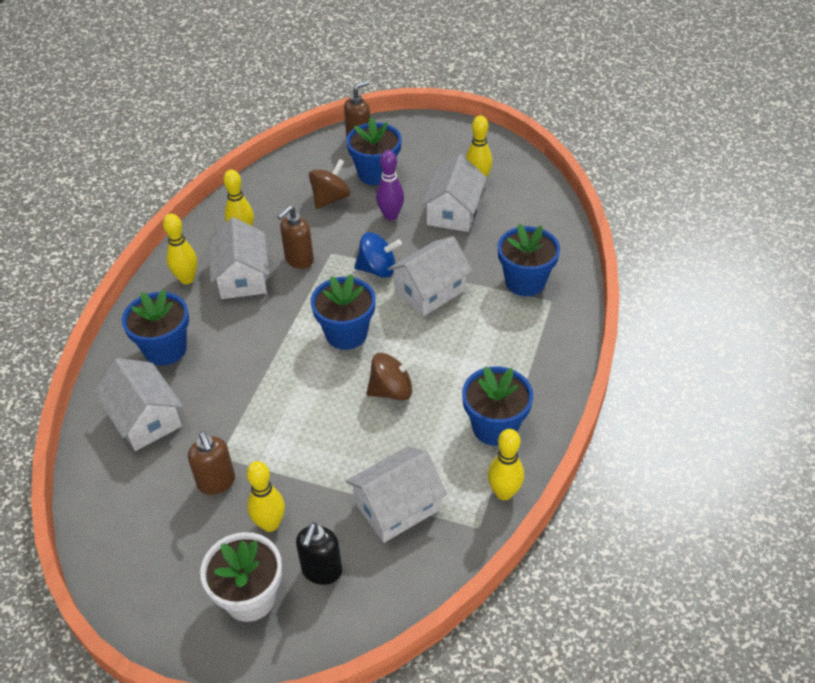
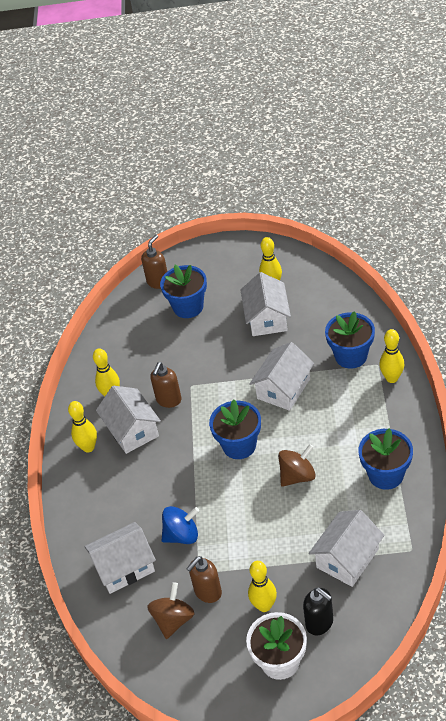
camera: 15 degrees left, 0 degrees up
white house [94,358,183,451] -> white house turned 60 degrees counterclockwise [84,522,156,594]
blue flower pot [122,289,189,366] -> none
brown soap dispenser [188,432,235,495] -> brown soap dispenser turned 90 degrees clockwise [186,556,222,603]
black soap dispenser [296,522,342,585] -> black soap dispenser turned 45 degrees counterclockwise [303,588,333,635]
brown spinning top [309,159,350,209] -> brown spinning top moved to [147,582,195,639]
blue spinning top [354,232,402,278] -> blue spinning top moved to [162,506,199,544]
purple bowling pin [376,150,404,220] -> none
yellow bowling pin [488,429,524,500] -> yellow bowling pin moved to [379,329,404,383]

